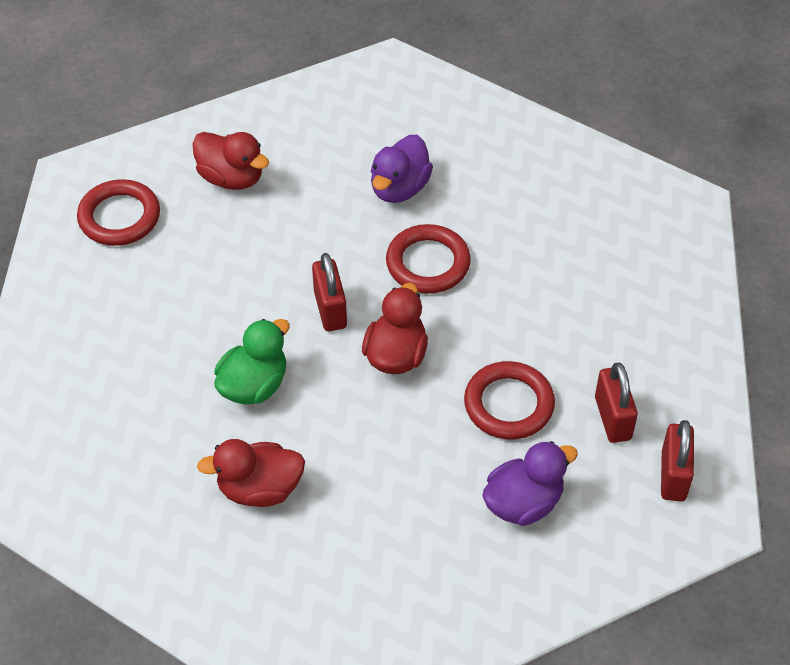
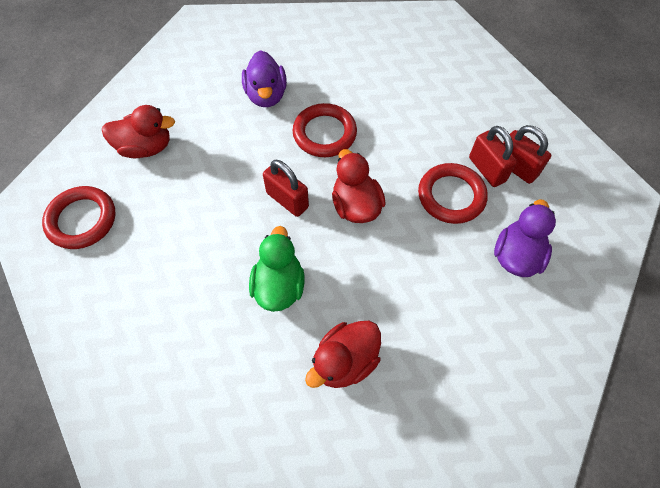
camera: 35 degrees left, 10 degrees up
red padlock [661,420,694,501] -> red padlock moved to [469,126,517,187]

